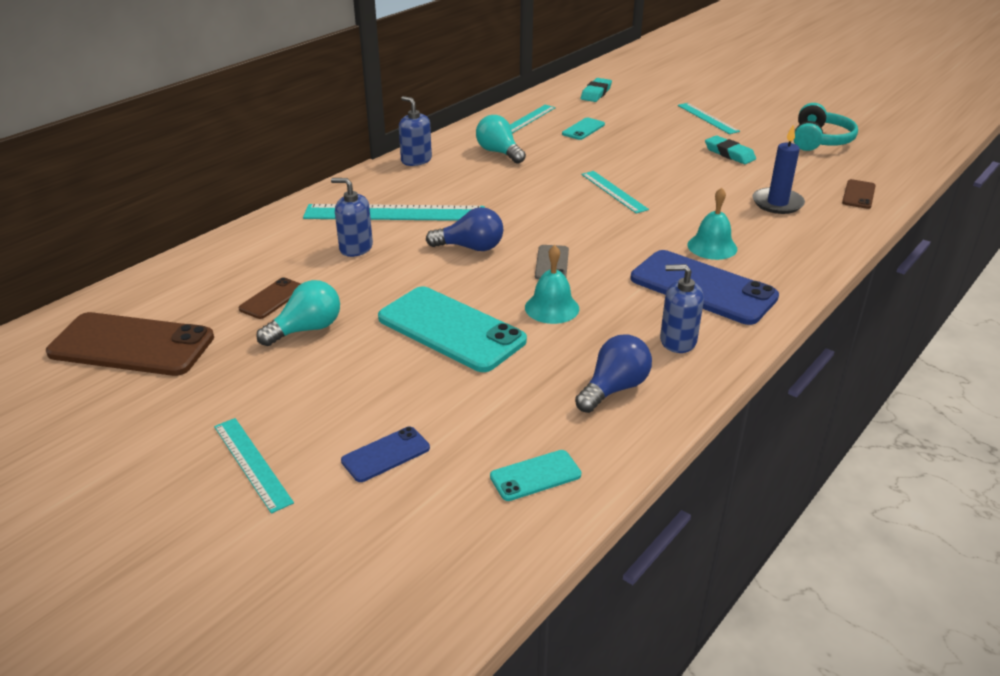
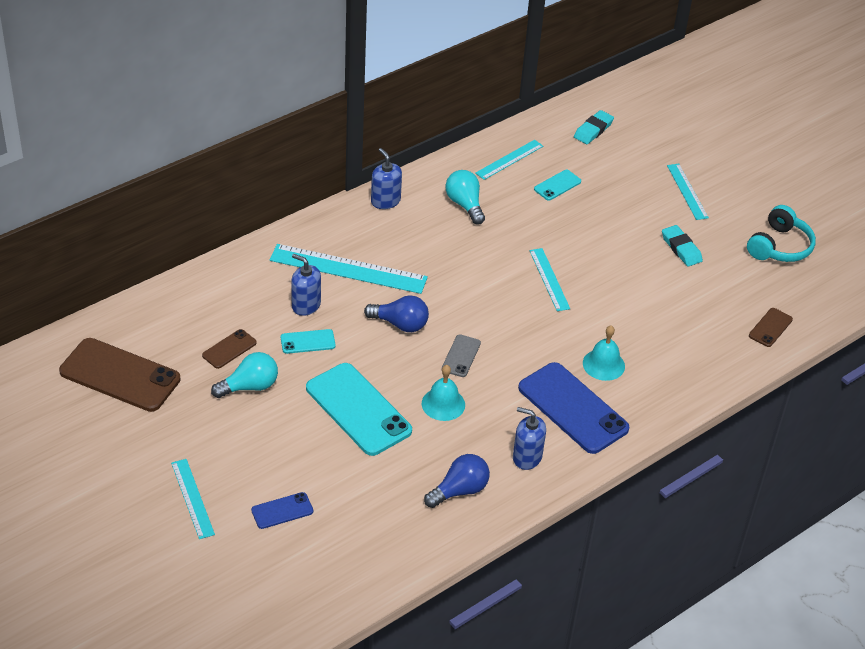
camera: 10 degrees right, 10 degrees up
turquoise phone [490,450,581,501] -> turquoise phone moved to [281,329,336,354]
blue candle [752,124,805,214] -> none

